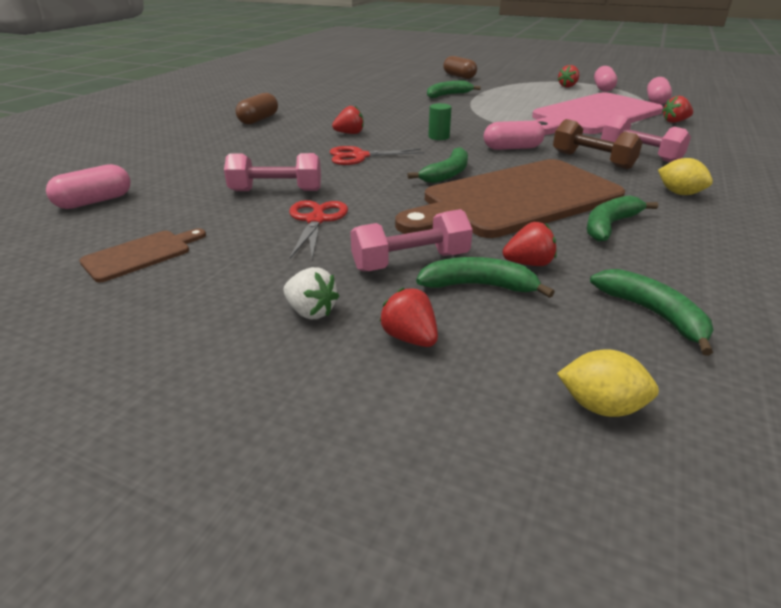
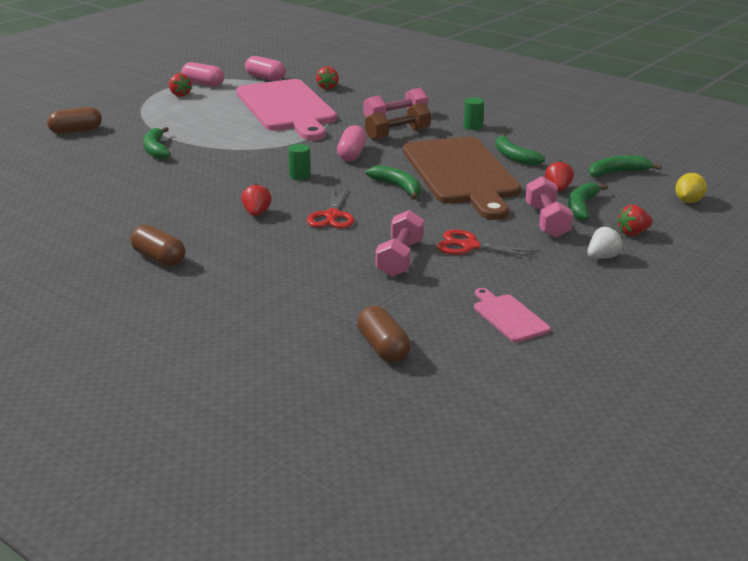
camera: 75 degrees left, 5 degrees down
pink capsule [46,164,131,209] -> brown capsule [357,306,411,363]
brown cutting board [79,228,206,282] -> pink cutting board [474,288,551,342]
yellow lemon [658,158,713,195] -> green cylinder [464,98,484,130]

